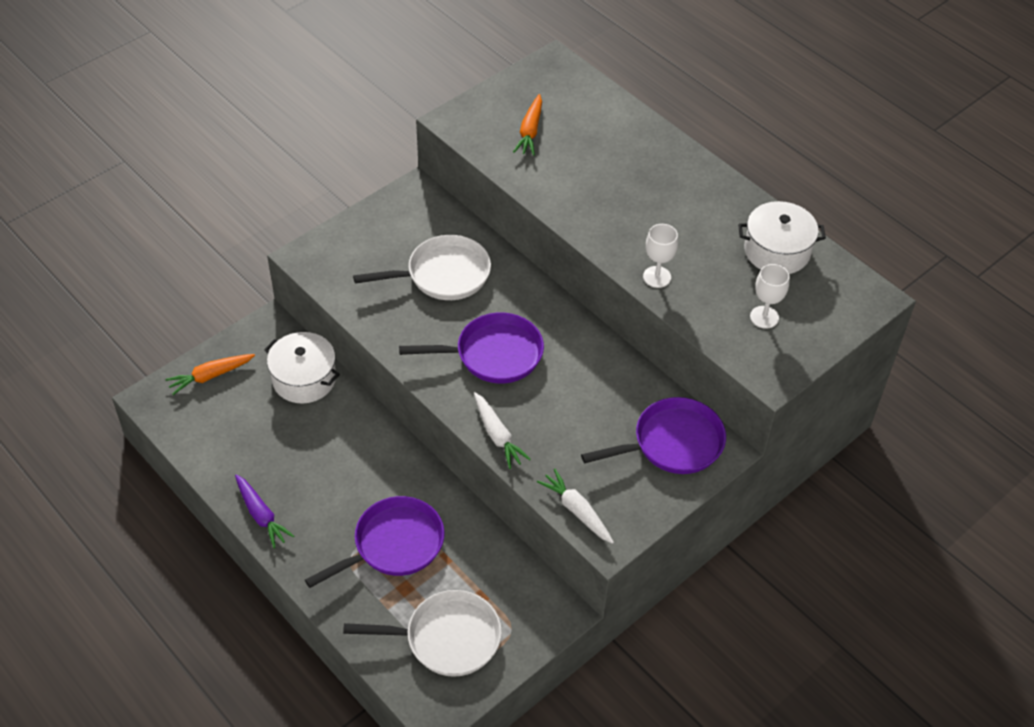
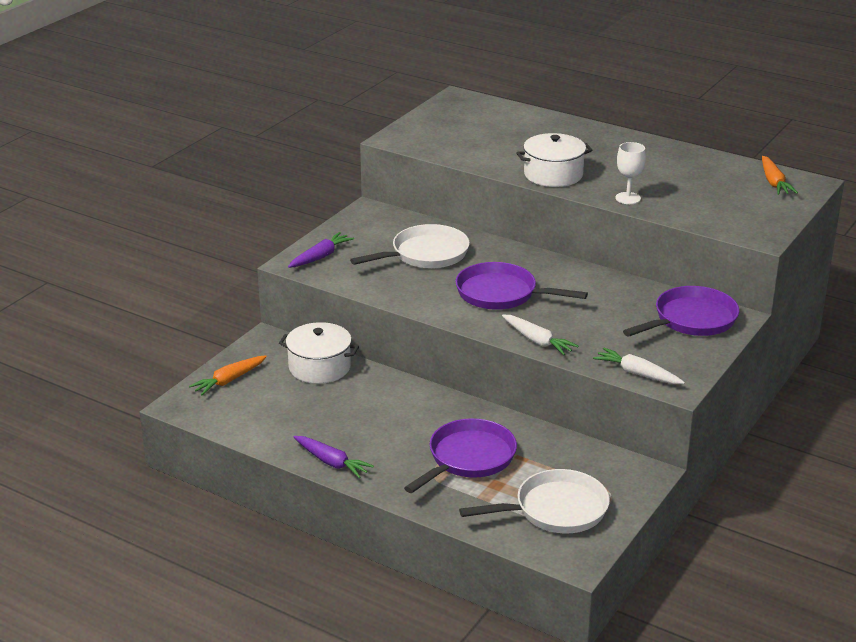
camera: 15 degrees left, 20 degrees down
purple pan [399,312,544,383] -> purple pan turned 135 degrees counterclockwise [455,262,588,310]
orange carrot [513,94,542,156] -> orange carrot moved to [762,156,798,195]
white pot [738,201,826,274] -> white pot moved to [516,133,593,187]
white goblet [750,264,790,329] -> none
none -> purple carrot [288,232,354,268]

